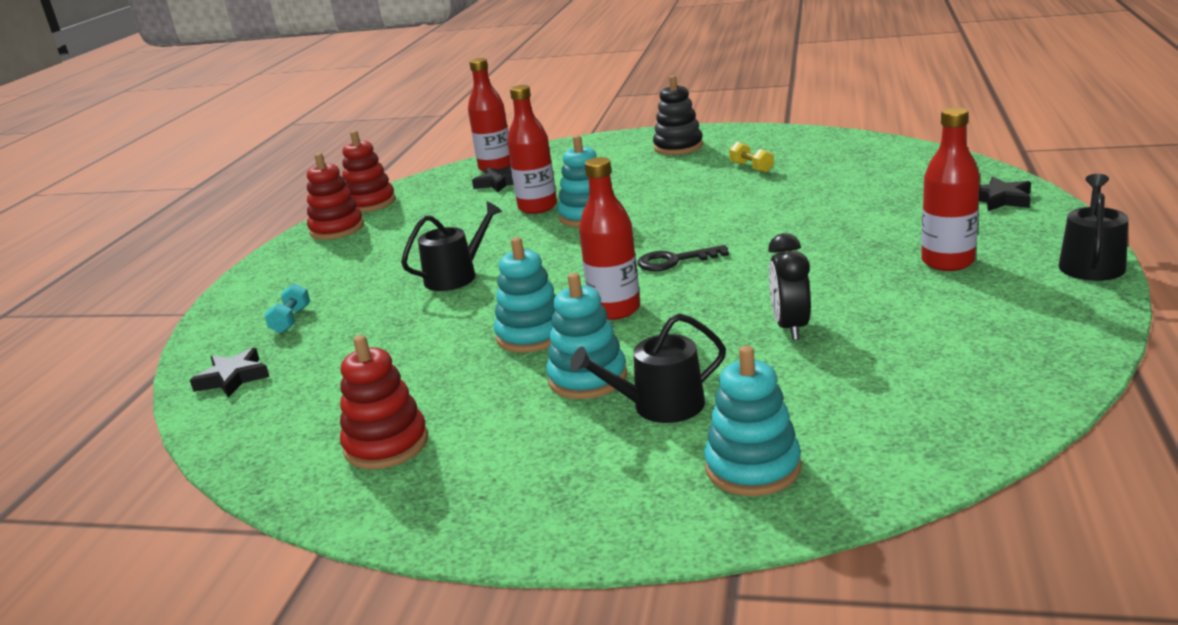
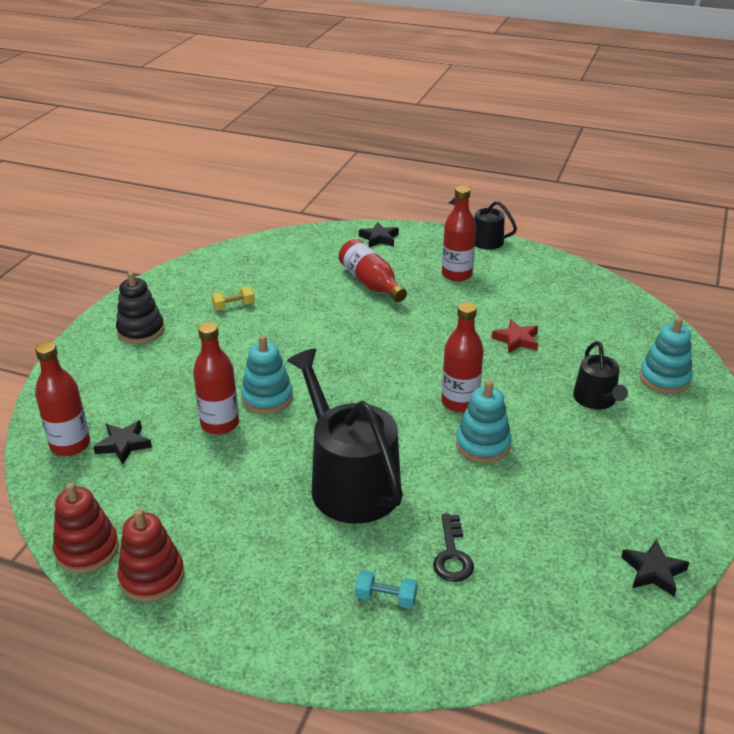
camera: 85 degrees left, 10 degrees up
black star [190,348,270,398] -> black star moved to [621,539,690,596]
red stacking toy [340,335,428,469] -> none
black watering can [401,201,502,291] -> black watering can [287,348,403,524], size x1.89
turquoise stacking toy [546,273,627,399] -> none
black key [637,245,729,271] -> black key moved to [433,514,474,582]
black clock [768,233,811,340] -> red star [492,319,538,353]
none -> red bottle [339,239,407,302]

